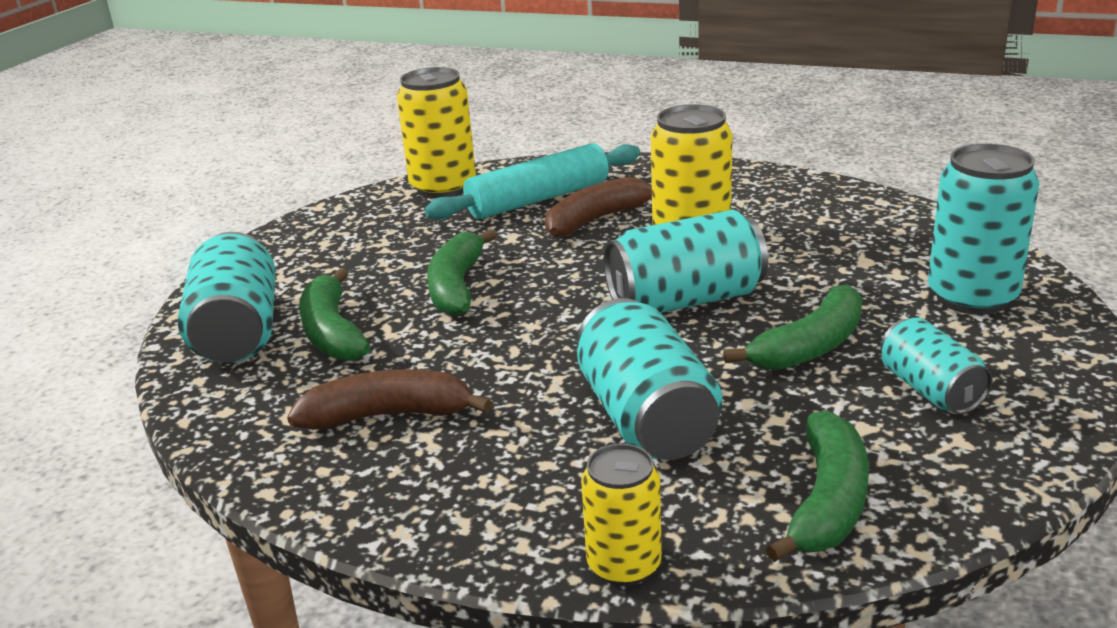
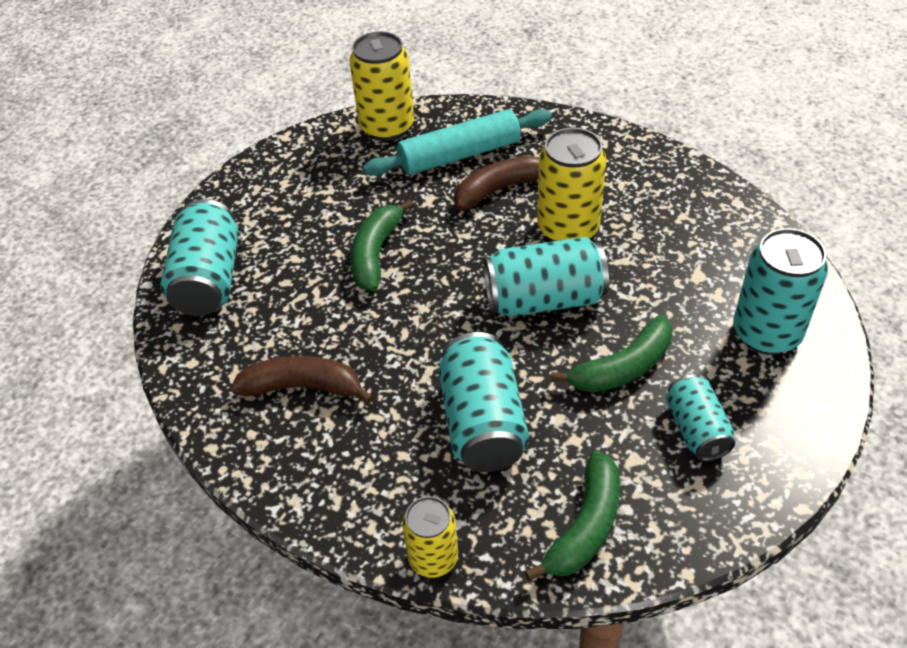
camera: 10 degrees right, 20 degrees up
green banana [299,268,370,361] -> none

